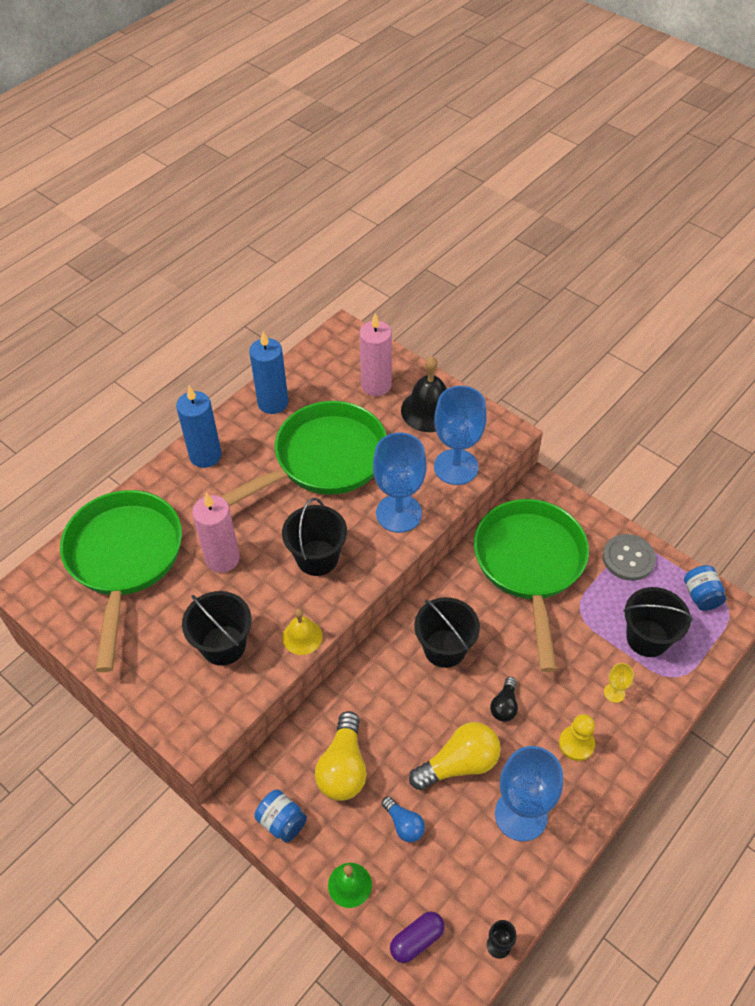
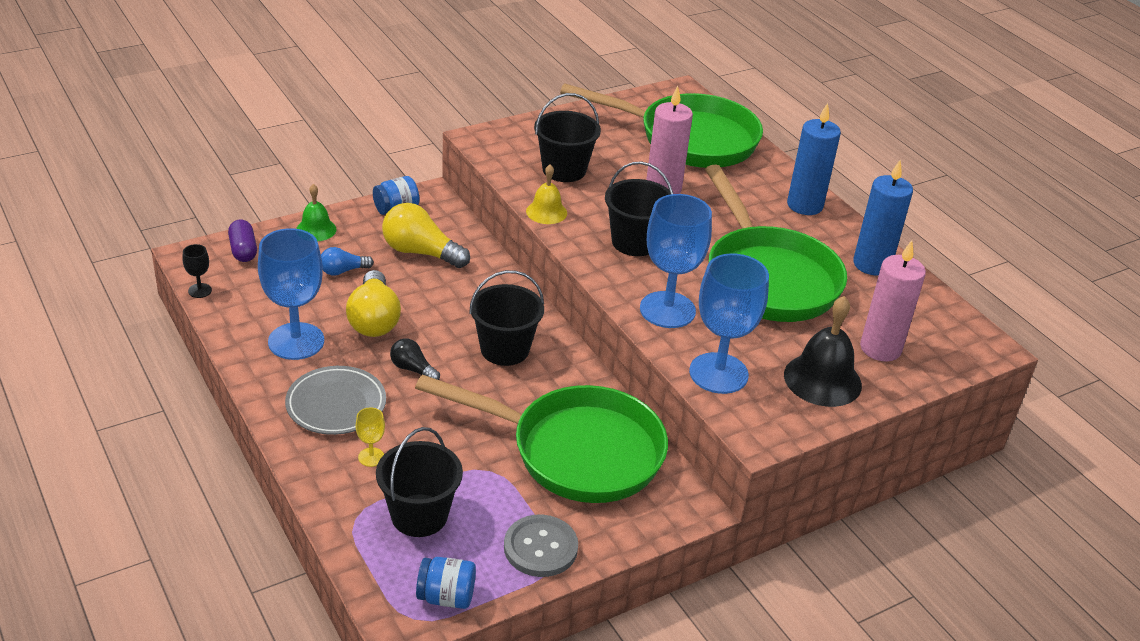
camera: 105 degrees right, 15 degrees down
yellow pawn [559,714,595,761] -> grey plate [285,366,386,435]

